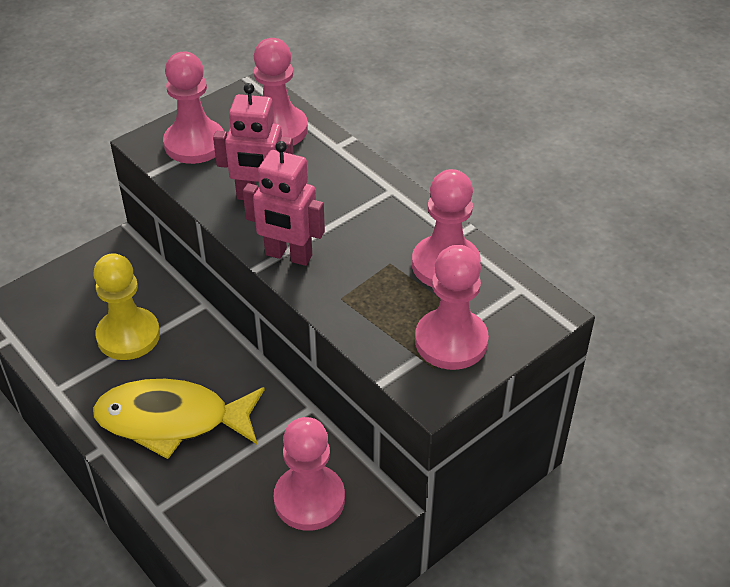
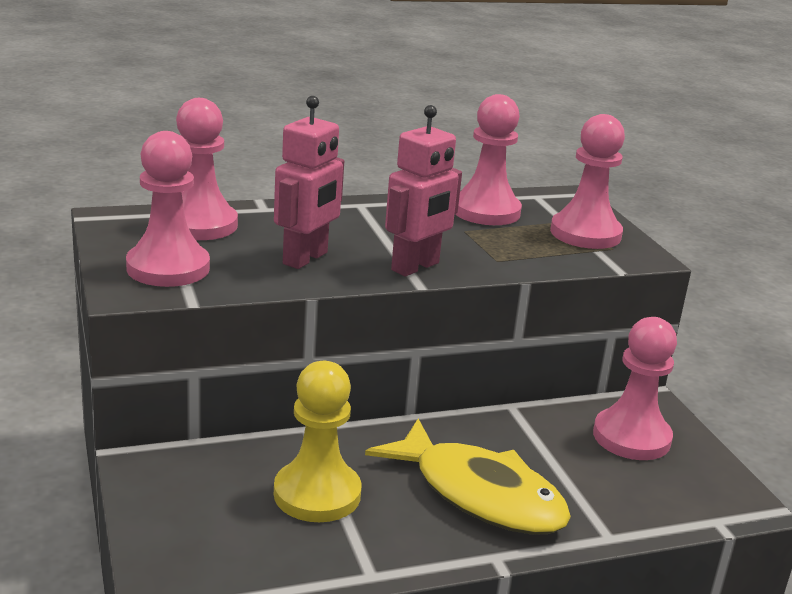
camera: 70 degrees left, 20 degrees down
yellow fish [93,379,265,459] -> yellow fish turned 75 degrees counterclockwise [365,419,571,535]

